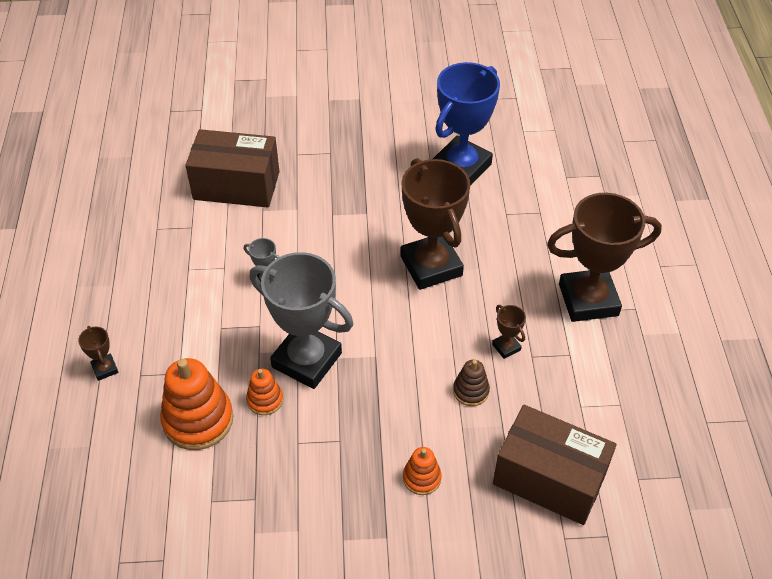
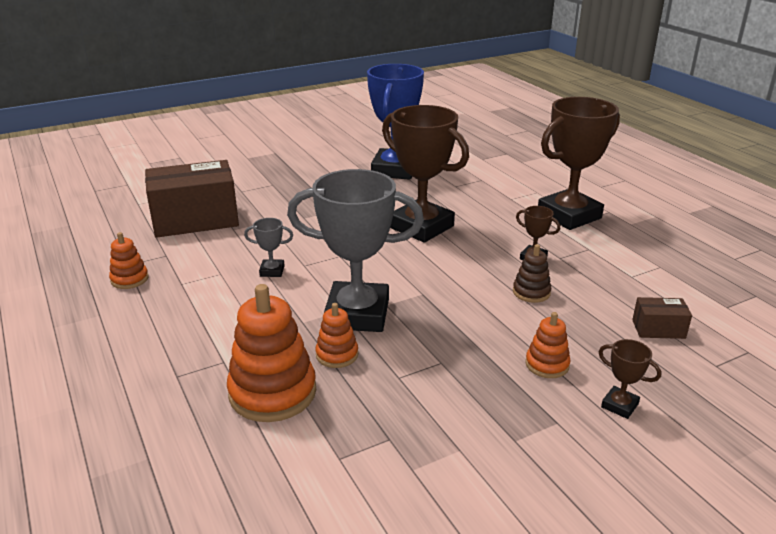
camera: 25 degrees left, 20 degrees down
brown trophy [78,326,118,381] -> brown trophy moved to [599,339,661,419]
brown box [493,405,617,525] -> brown box [632,297,692,339], size x0.44
none -> orange stacking toy [109,232,148,289]

